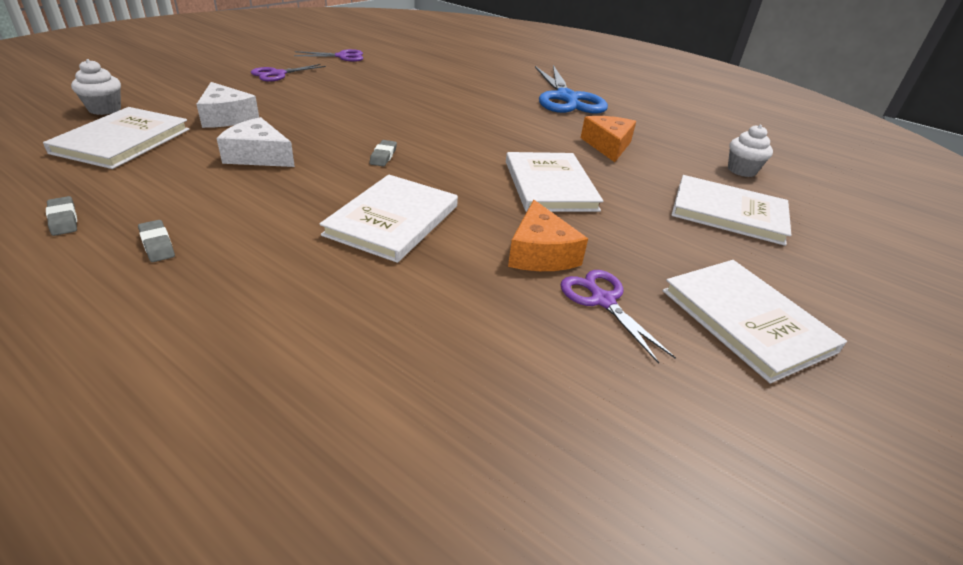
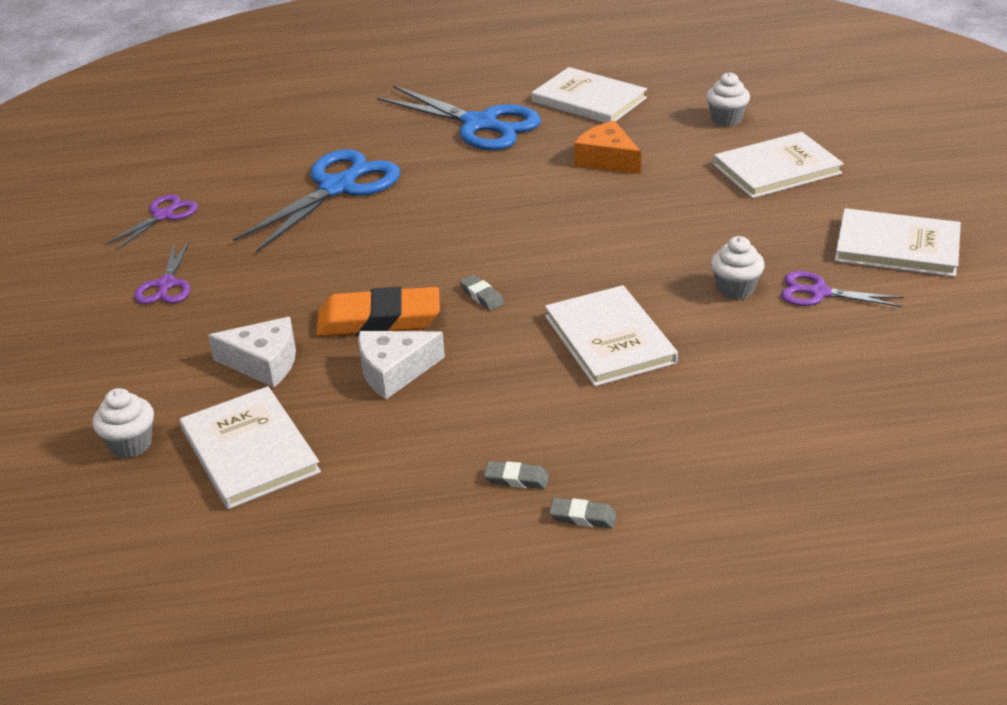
camera: 40 degrees left, 0 degrees up
grey eraser [46,196,77,236] -> grey eraser moved to [549,498,617,528]
white book [506,152,603,212] -> white book moved to [532,67,647,123]
orange cheese [508,200,588,271] -> white cupcake [711,236,765,300]
none -> blue scissors [233,149,400,253]
none -> orange eraser [316,287,440,337]

